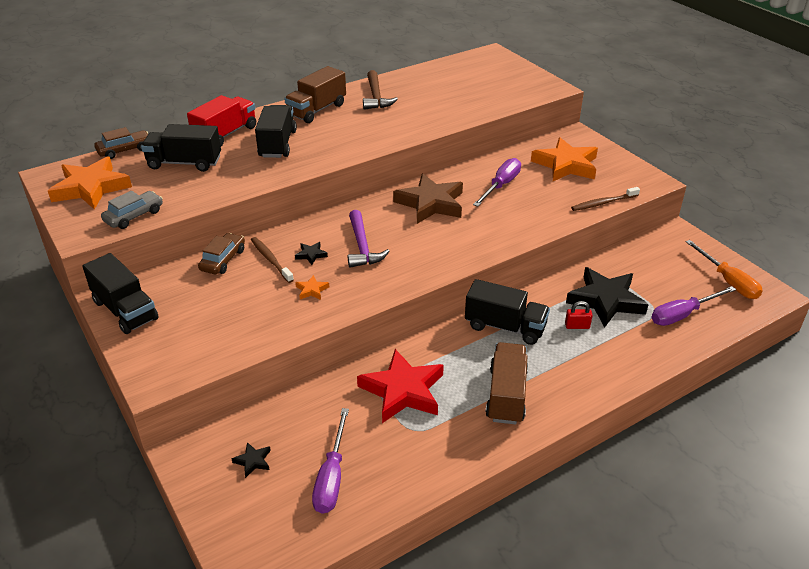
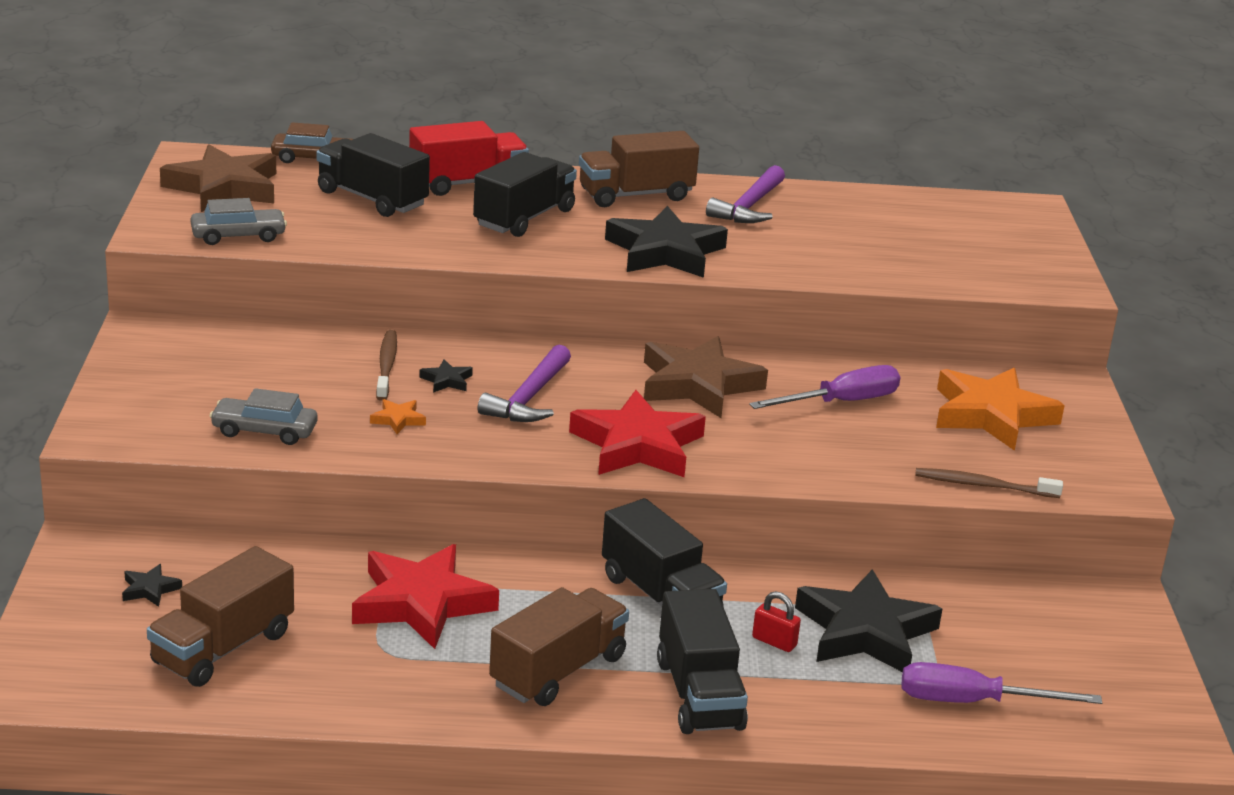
camera: 30 degrees right, 10 degrees down
orange star [48,157,132,209] -> brown star [160,145,276,212]
black truck [82,253,158,334] -> black truck moved to [657,589,748,734]
brown car [198,233,245,274] -> none
purple screwdriver [312,408,349,514] -> brown truck [147,546,294,687]
brown hammer [363,70,398,110] -> purple hammer [706,165,785,223]
orange screwdriver [686,240,763,299] -> none
none -> grey car [210,388,317,445]
none -> red star [569,390,706,477]
none -> black star [605,206,728,278]

